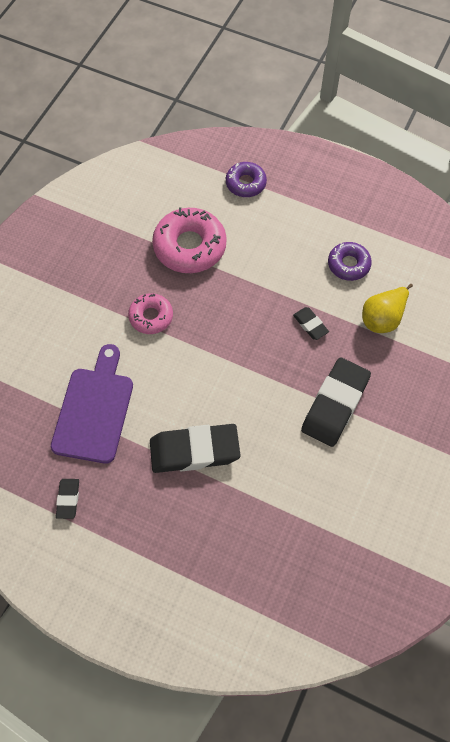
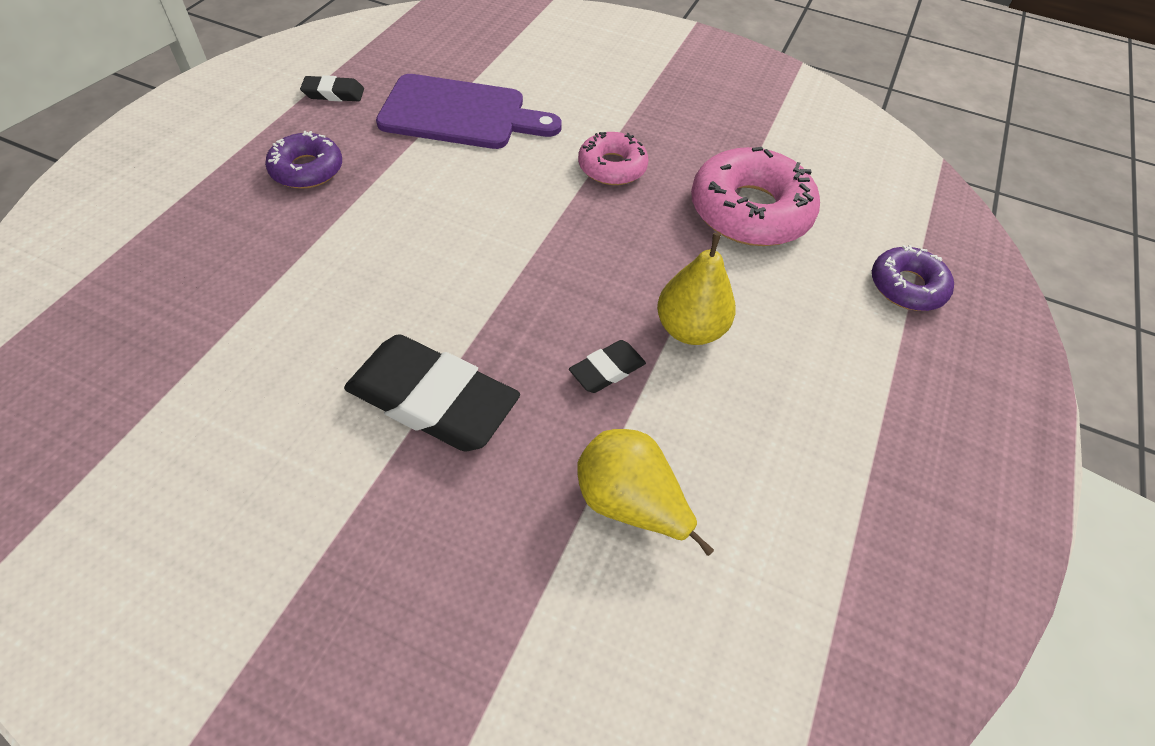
camera: 85 degrees right, 10 degrees down
black eraser [150,424,240,473] -> none
purple donut [328,242,372,281] -> purple donut moved to [265,131,342,189]
none -> yellow pear [657,233,736,345]

